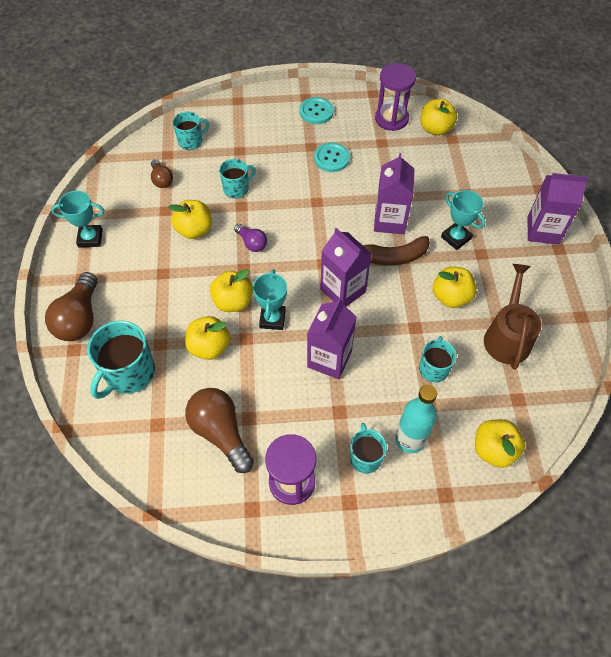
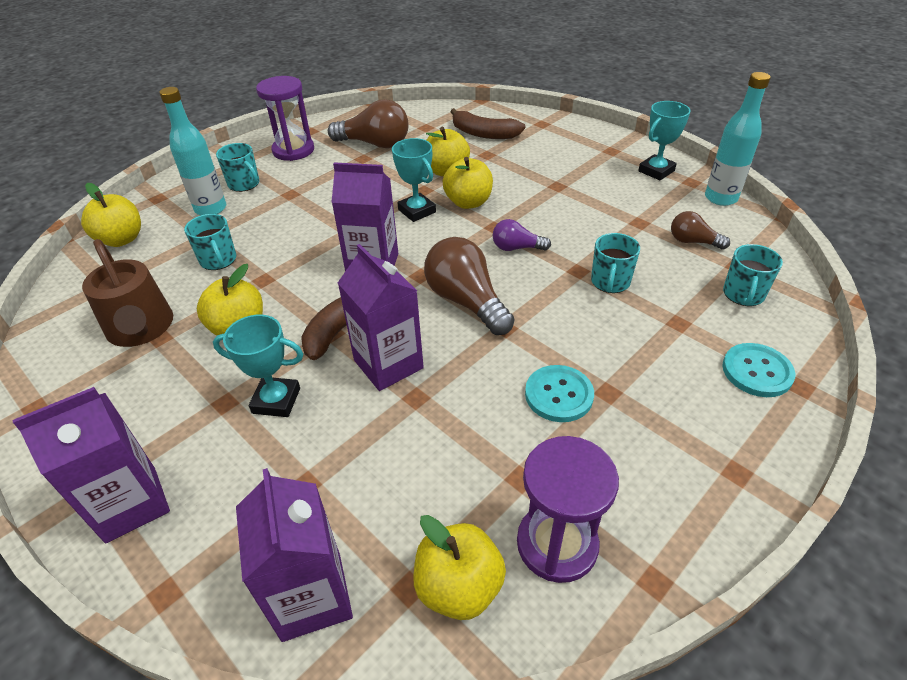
camera: 140 degrees right, 15 degrees down
brown light bulb [45,272,97,341] -> brown light bulb moved to [424,237,514,335]
turquoise mug [87,321,155,399] -> brown banana [450,108,525,139]
yellow apple [168,200,212,239] -> none
turquoise button [300,97,334,124] -> turquoise button moved to [722,343,795,397]
purple carton [307,298,357,379] -> purple carton moved to [236,468,353,642]
none -> turquoise bottle [705,72,771,206]

